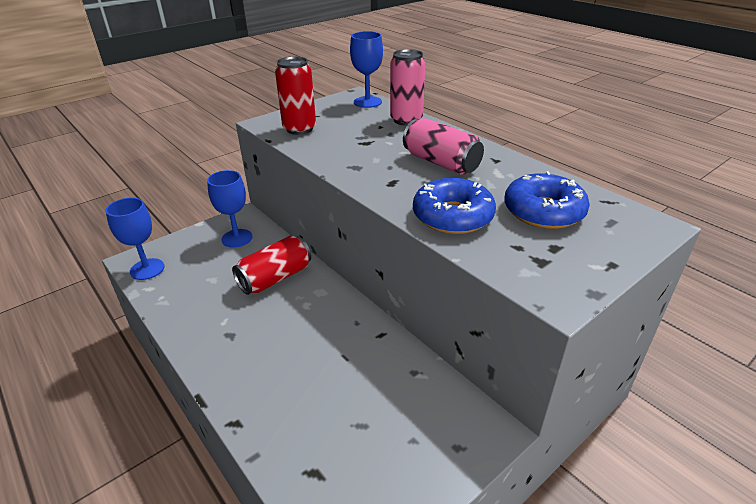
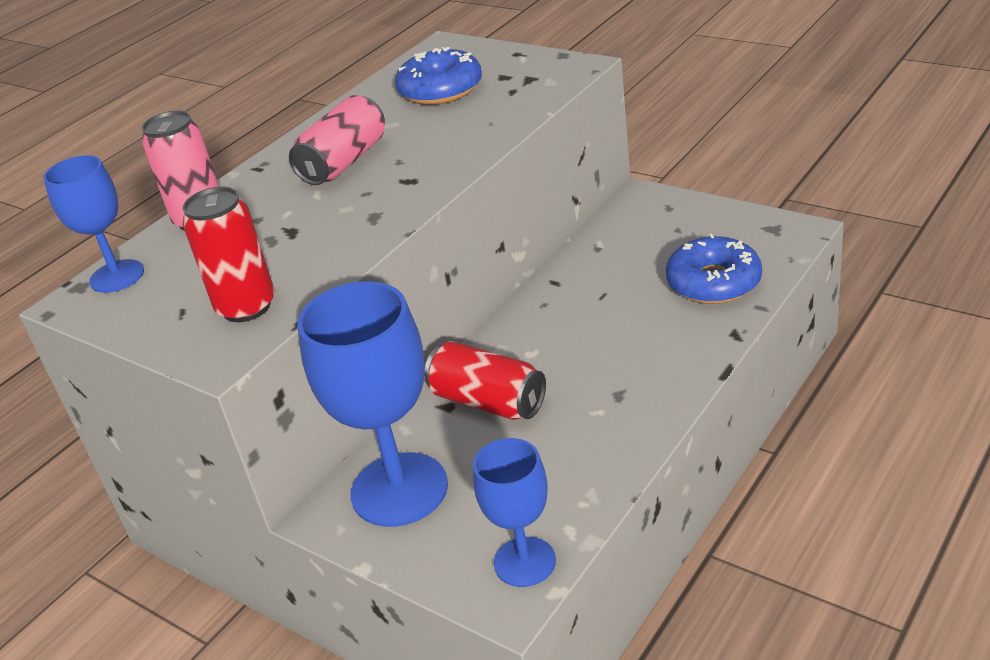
camera: 100 degrees left, 0 degrees up
blue goblet [207,170,253,248] -> blue goblet [297,281,448,527], size x1.72
blue donut [413,178,496,234] -> blue donut moved to [666,234,762,304]

